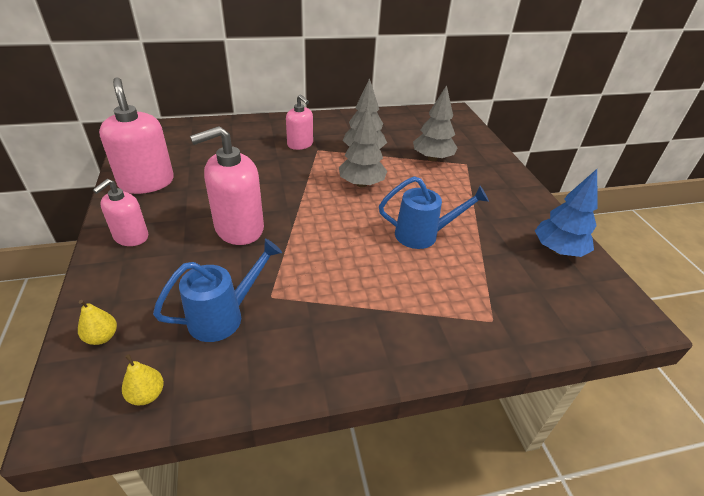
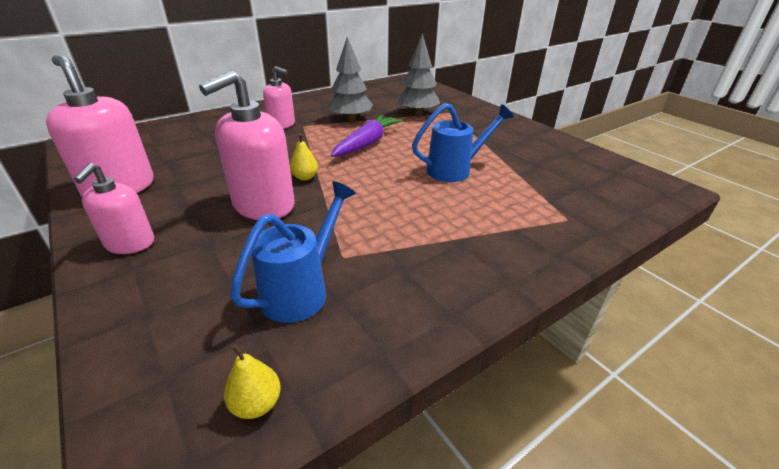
camera: 20 degrees left, 5 degrees down
yellow pear [78,300,117,345] -> yellow pear moved to [290,134,318,181]
grey tree [339,106,387,187] -> purple carrot [331,115,403,157]
blue tree [535,169,598,257] -> none

